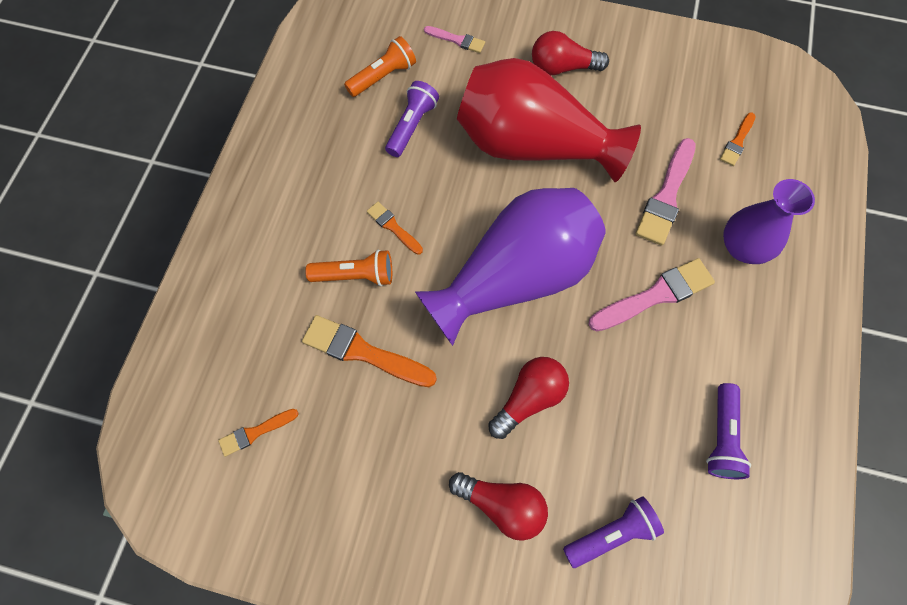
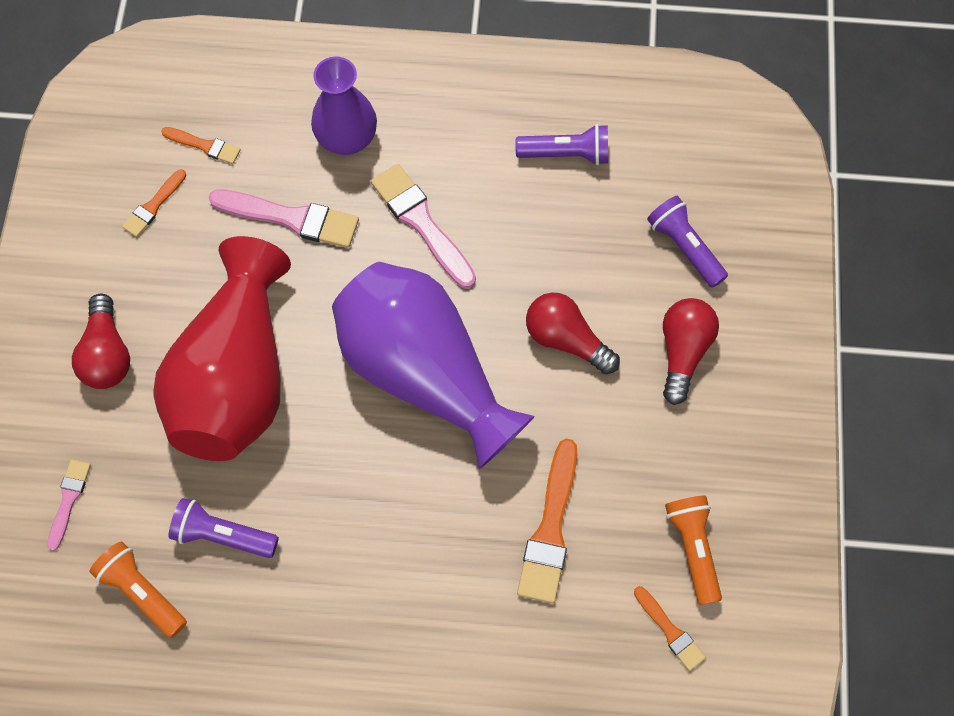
camera: 100 degrees left, 0 degrees up
orange flashlight [305,250,392,286] -> orange flashlight moved to [665,495,722,605]
orange brush [367,202,423,255] -> orange brush moved to [122,169,186,237]

